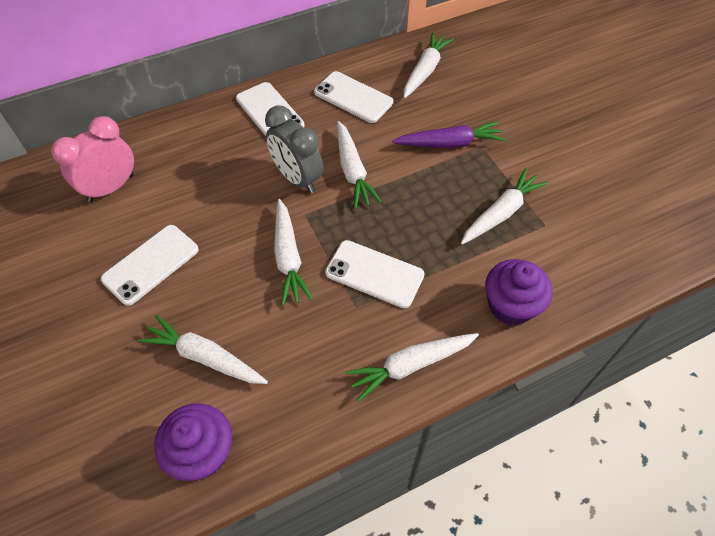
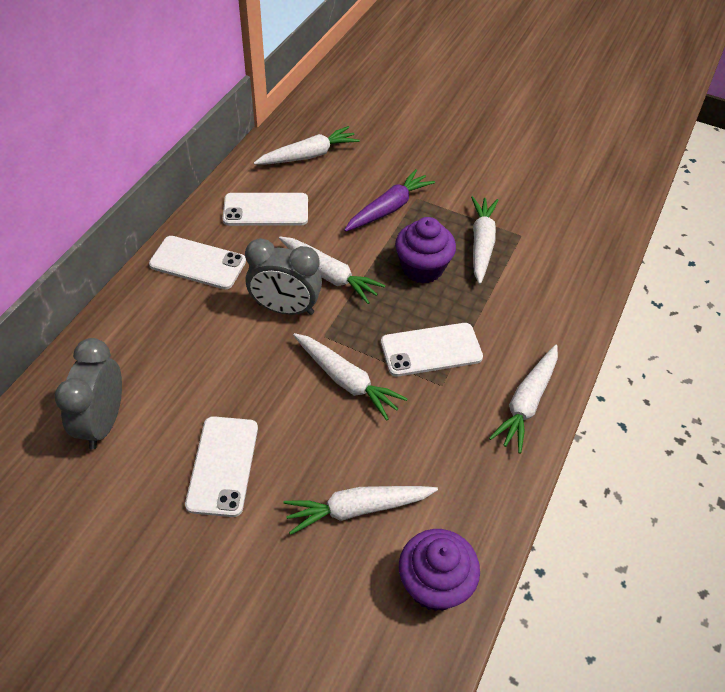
camera: 40 degrees left, 5 degrees down
pink clock [51,116,134,202] -> grey clock [55,338,122,449]
white carrot [404,33,454,98] -> white carrot turned 75 degrees clockwise [254,126,360,165]
purple cupcake [485,259,553,326] -> purple cupcake moved to [395,217,456,283]

